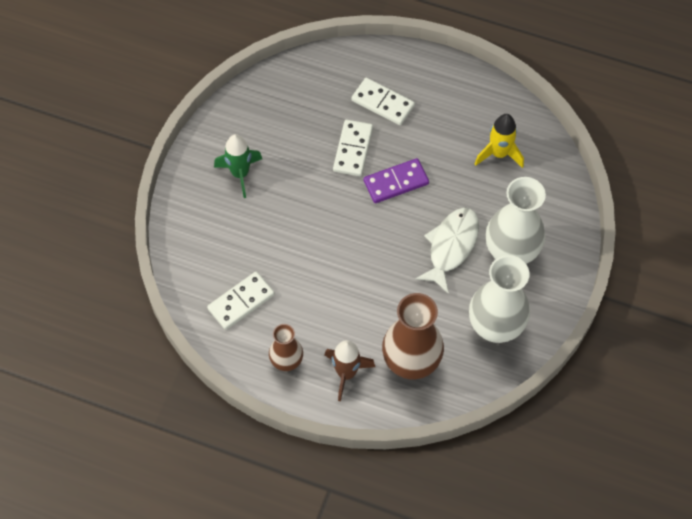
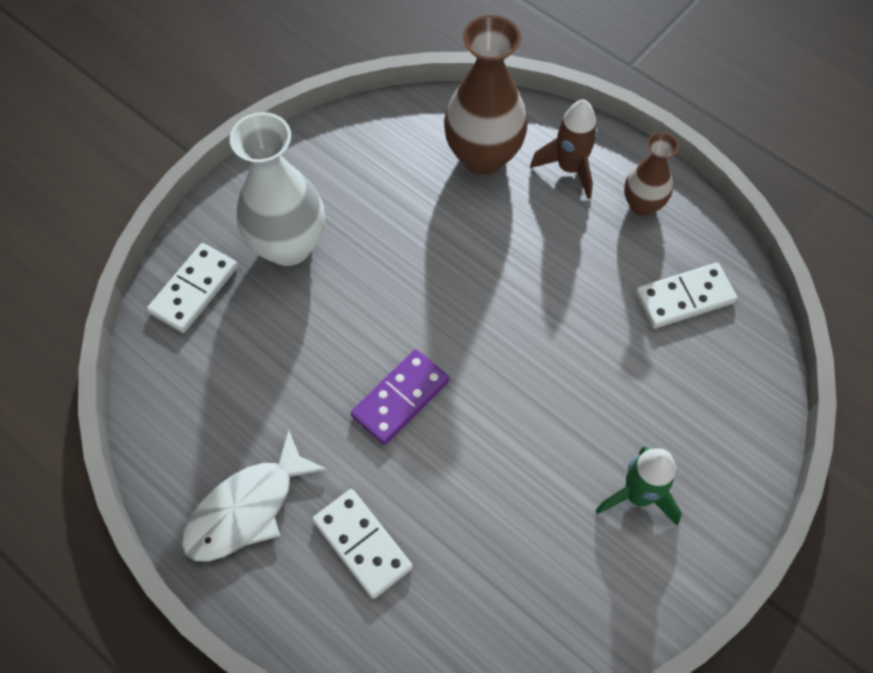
camera: 160 degrees left, 0 degrees up
white domino [333,120,373,176] -> white domino moved to [147,243,238,333]
purple domino [364,158,429,203] -> purple domino turned 45 degrees counterclockwise [351,349,449,445]
white fish [415,207,479,294] -> white fish moved to [182,430,327,562]
white vase [469,255,530,343] -> none
yellow rocket [475,114,524,168] -> none

